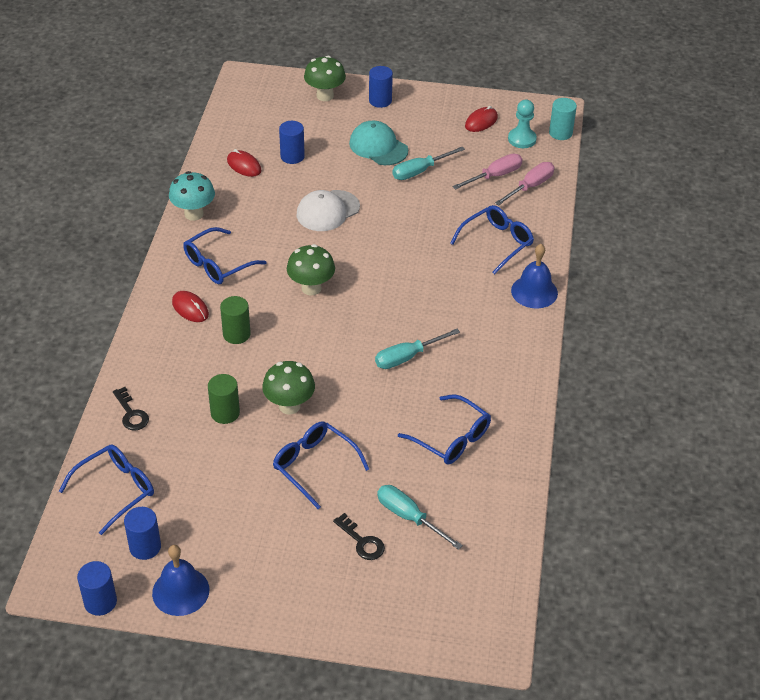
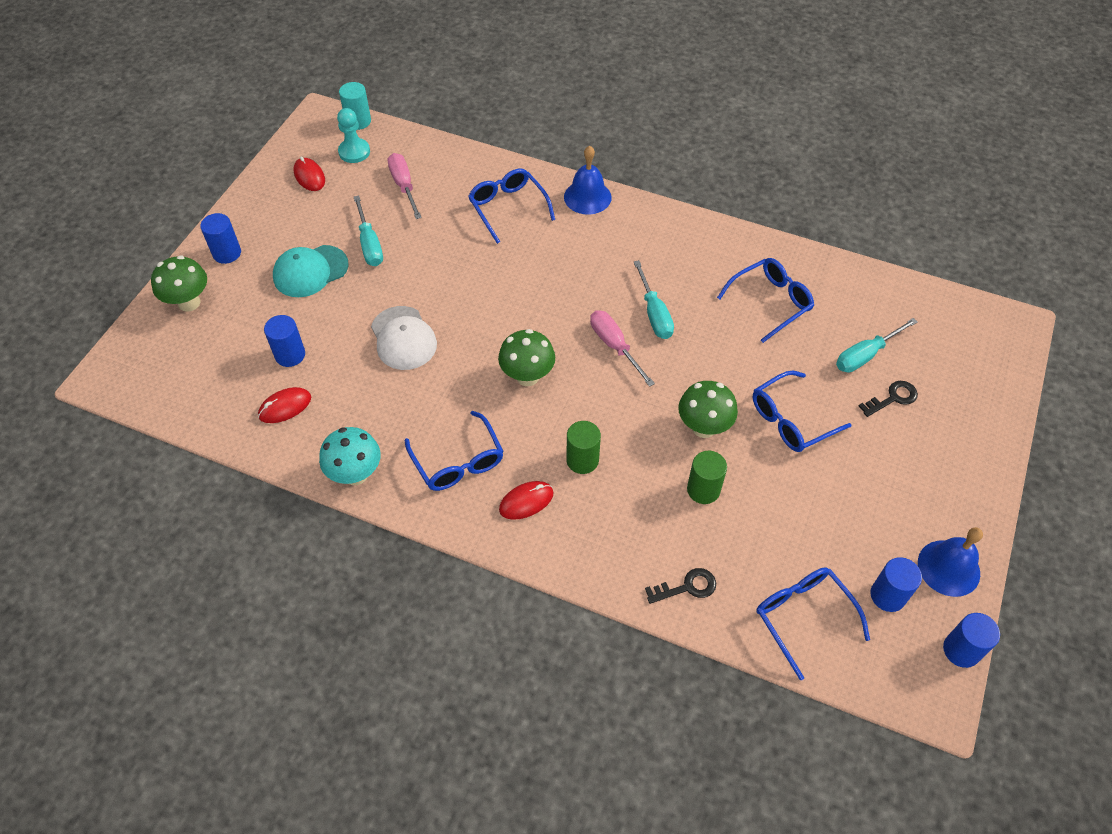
camera: 75 degrees left, 10 degrees up
pink screwdriver [495,162,554,206] -> pink screwdriver moved to [590,310,655,387]

